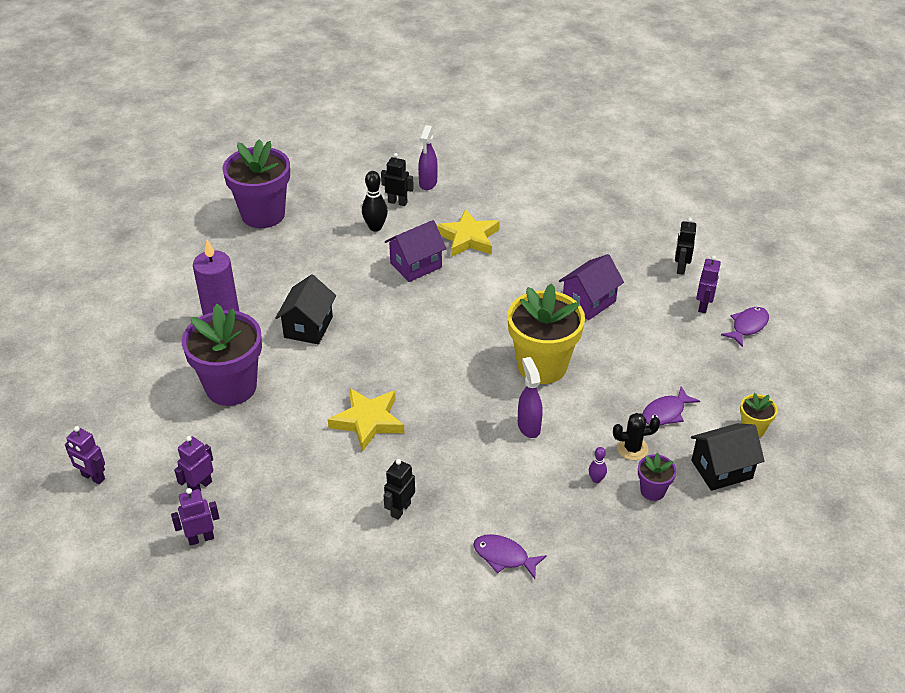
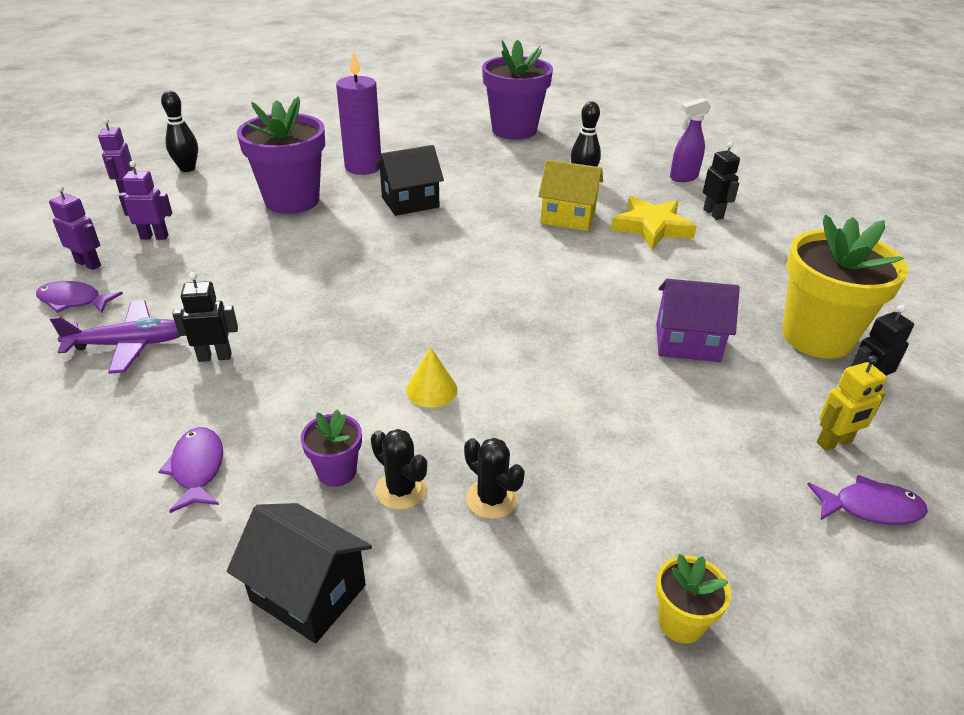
camera: 50 degrees right, 5 degrees down
yellow star [328,388,404,452] -> none
black robot [381,153,414,206] -> black robot moved to [703,142,740,220]
purple house [385,220,447,282] -> yellow house [538,160,603,231]
yellow flower pot [507,283,585,384] -> yellow flower pot moved to [782,215,908,359]
purple spray bottle [518,357,543,438] -> yellow cone [406,347,458,407]
purple bowling pin [589,447,607,483] -> black cactus [371,429,427,510]
purple flower pot [638,453,676,501] -> purple flower pot moved to [301,409,362,487]
purple fish [642,386,700,425] -> purple fish moved to [36,281,123,313]
black house [691,423,765,491] -> black house moved to [227,503,372,643]
purple robot [696,255,721,313] -> yellow robot [817,356,887,451]
none -> purple plane [50,300,181,374]
none -> black bowling pin [161,91,198,172]

